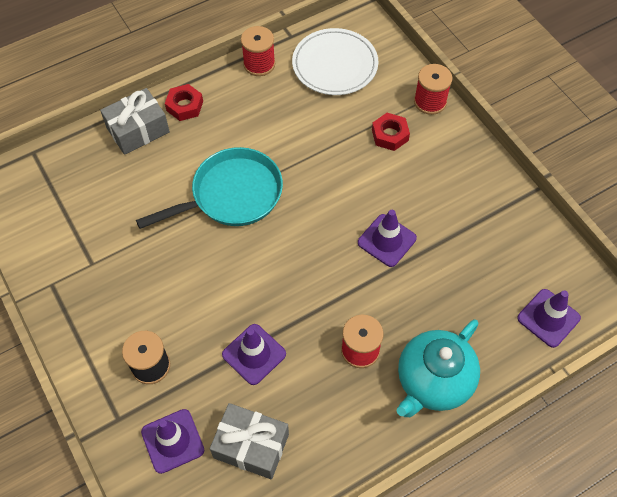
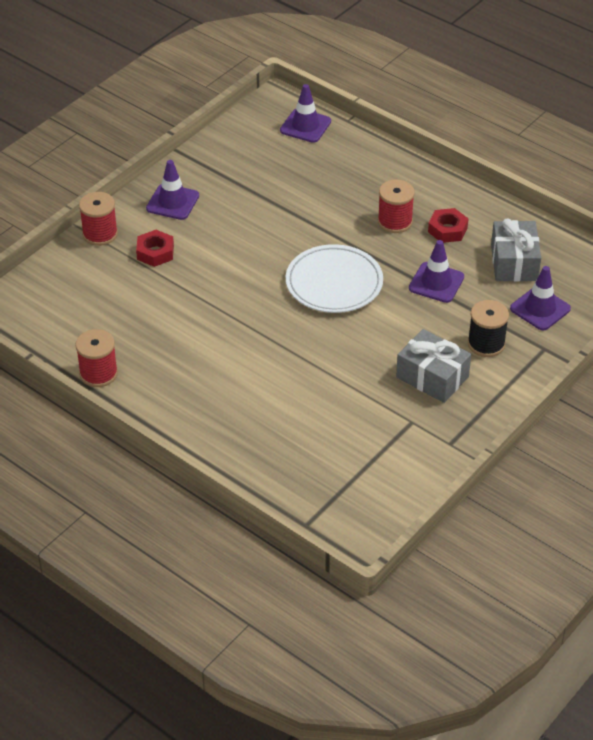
camera: 110 degrees left, 15 degrees down
grey gift [100,88,170,155] -> grey gift moved to [396,329,471,403]
turquoise pan [136,147,283,229] -> none
red nut [165,84,203,121] -> red nut moved to [428,208,468,243]
white plate [292,28,378,95] -> white plate moved to [286,244,383,313]
purple traffic cone [358,210,417,267] -> purple traffic cone moved to [146,160,199,220]
turquoise teapot [397,319,480,417] -> none

